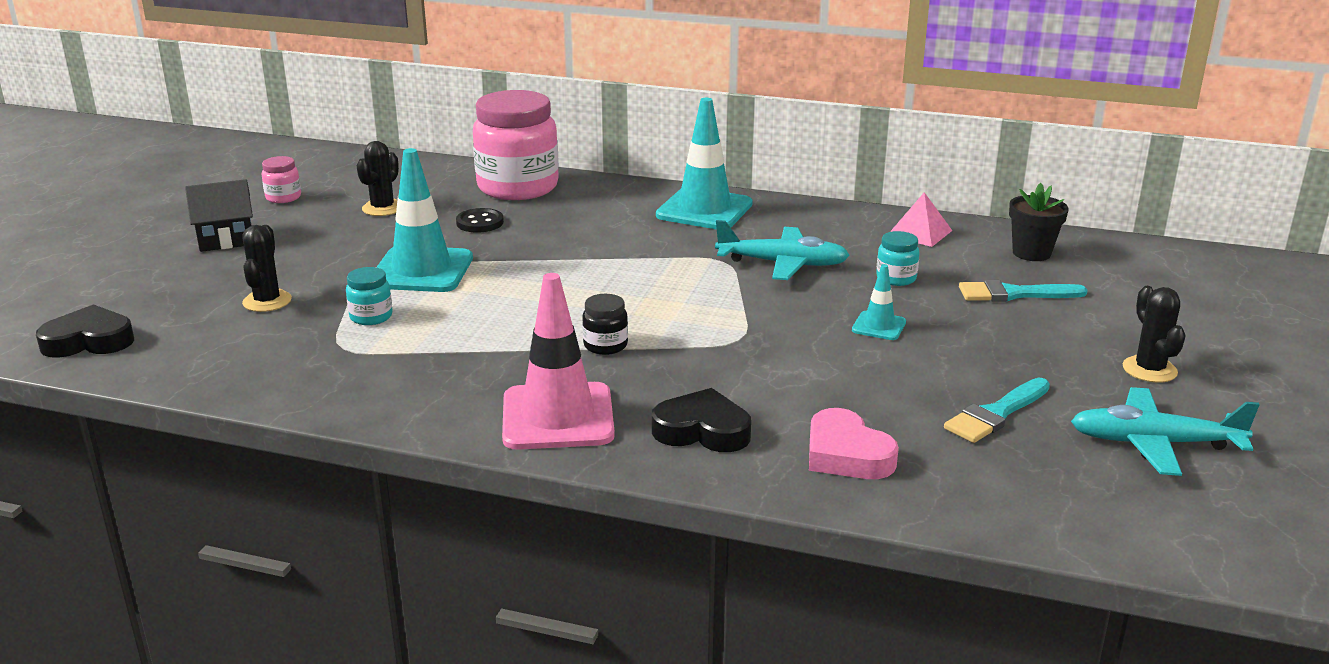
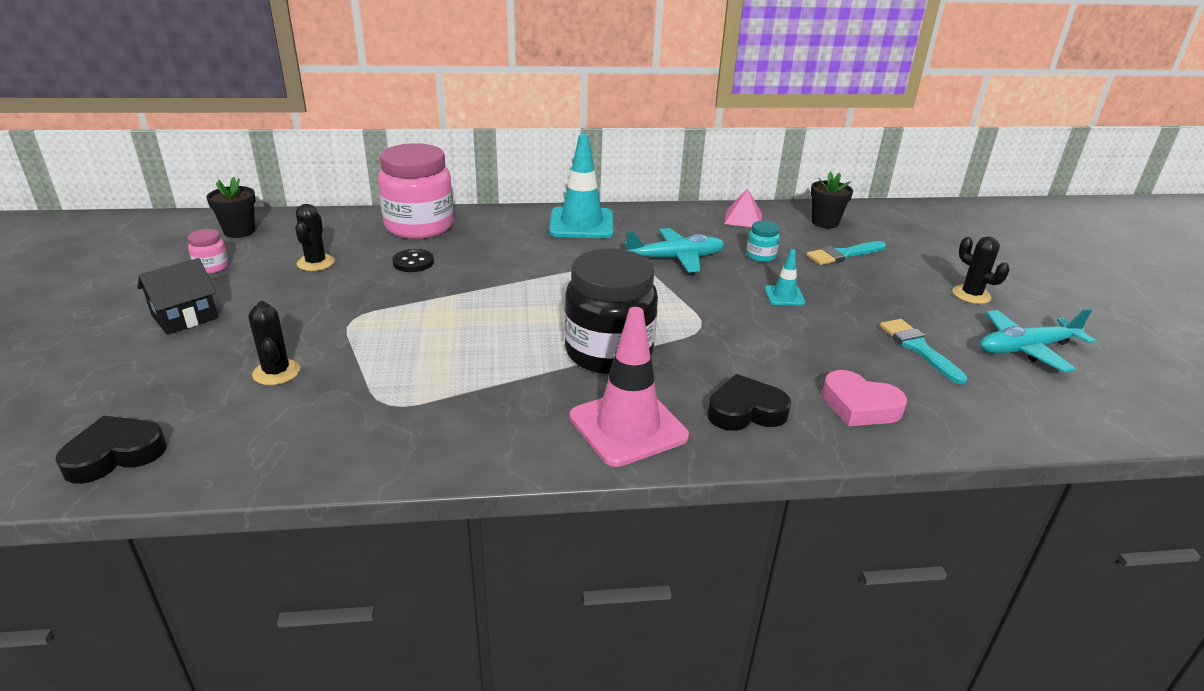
camera: 25 degrees left, 5 degrees up
turquoise jar [346,267,393,325] -> none
turquoise traffic cone [377,148,473,292] -> none
black jar [582,294,628,355] -> black jar [564,249,658,374], size x2.37
turquoise brush [944,378,1050,443] -> turquoise brush turned 135 degrees clockwise [880,319,968,385]
none -> black flower pot [207,176,256,238]

